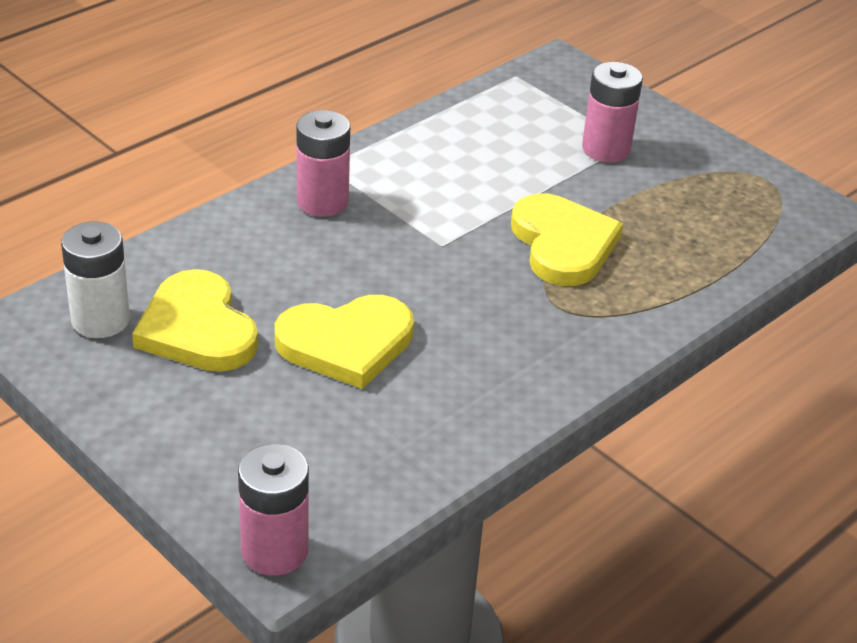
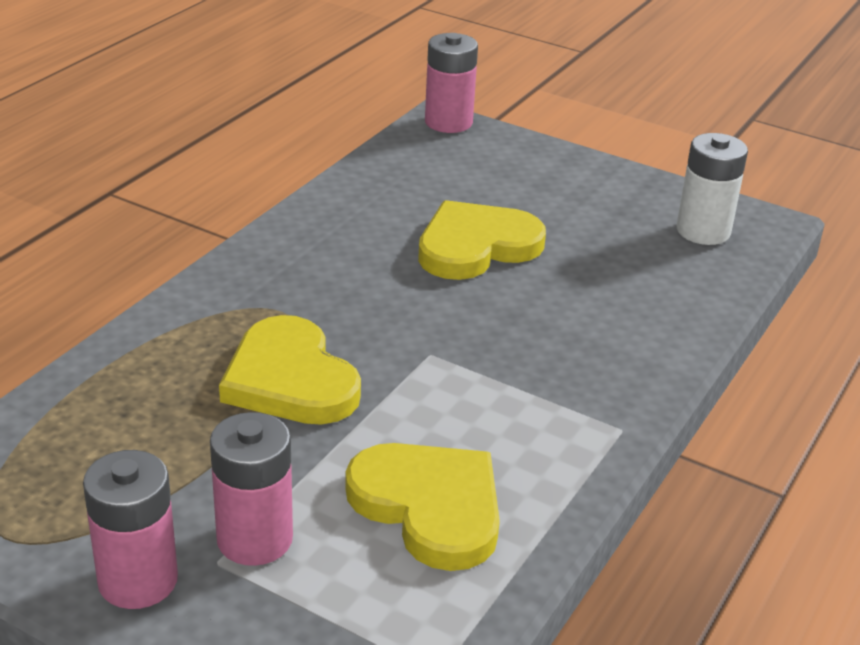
camera: 165 degrees right, 5 degrees down
yellow heart [132,269,258,372] -> yellow heart moved to [345,443,500,571]
pink battery [297,110,350,217] -> pink battery moved to [83,450,178,609]

